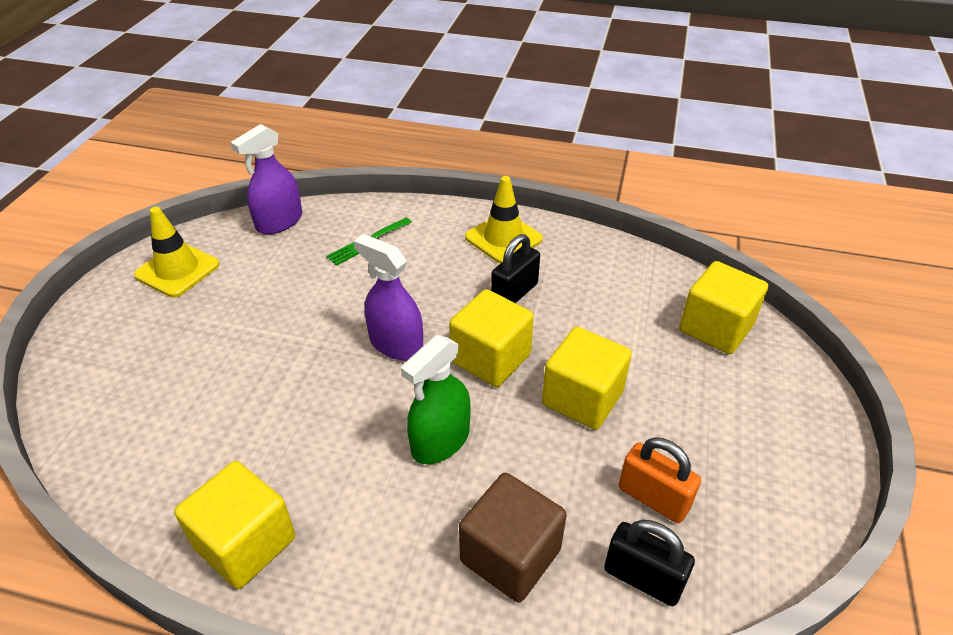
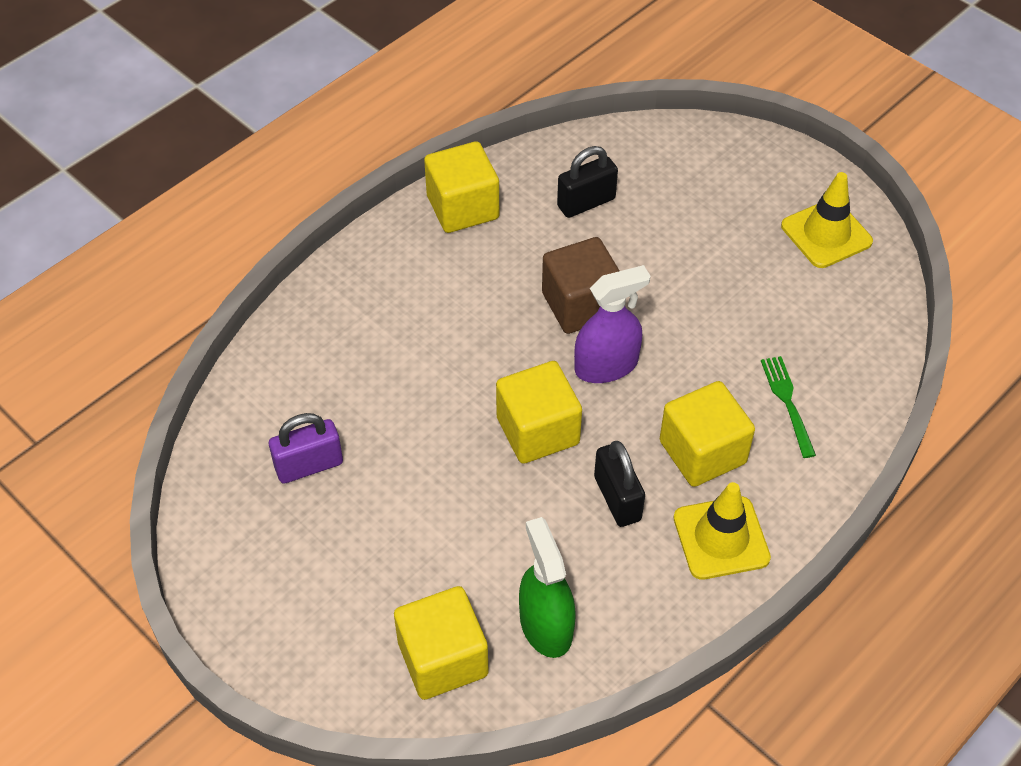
camera: 120 degrees right, 10 degrees up
purple spray bottle [231,124,302,234] -> none
green spray bottle [401,335,471,464] -> green spray bottle moved to [519,517,576,658]
brown cube [459,473,567,603] -> brown cube moved to [542,237,620,334]
yellow cube [542,327,632,430] -> yellow cube moved to [660,381,755,487]
black padlock [604,519,695,606] -> black padlock moved to [557,146,618,218]
orange padlock [619,437,701,523] -> purple padlock [269,413,343,484]

